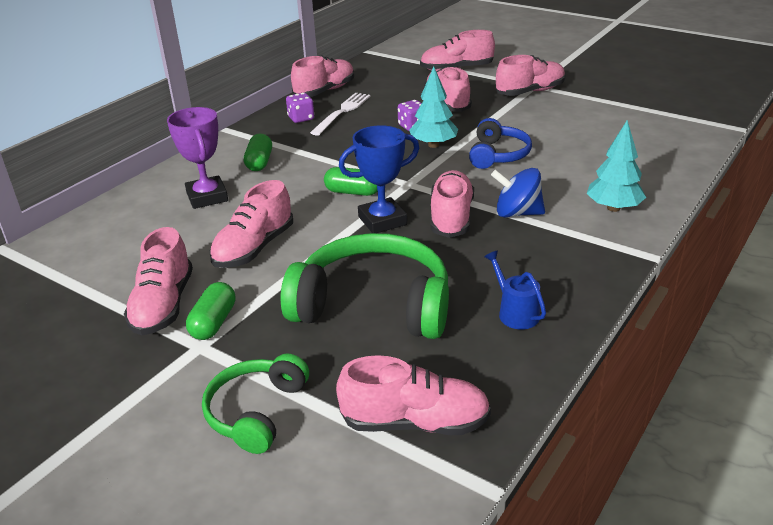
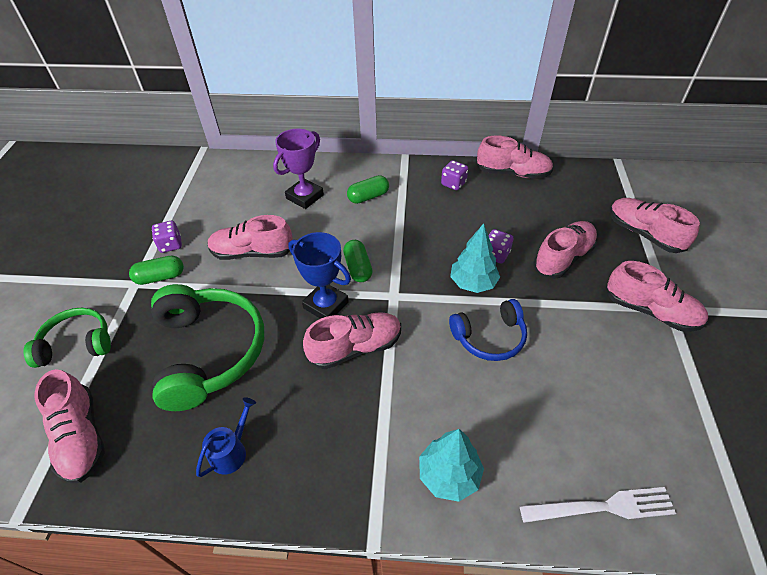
camera: 60 degrees right, 15 degrees up
pink shoe [124,227,193,335] -> purple dice [152,221,182,253]
white fork [310,93,371,135] -> white fork moved to [520,487,676,523]
blue spinning top [491,168,545,218] -> none

